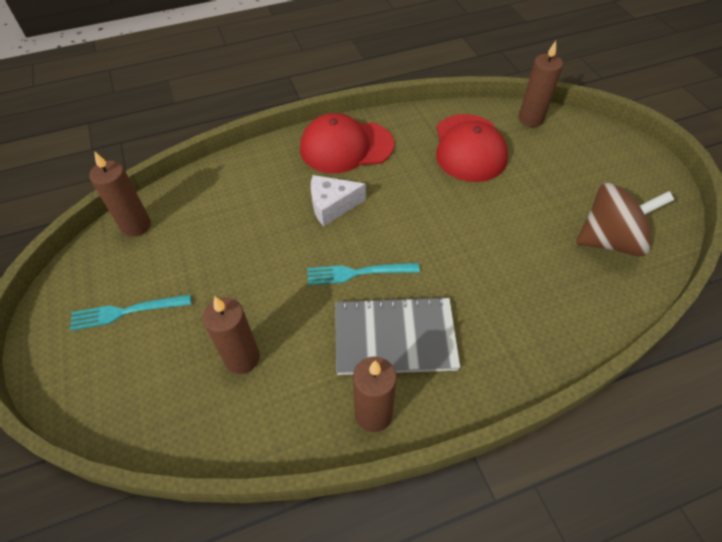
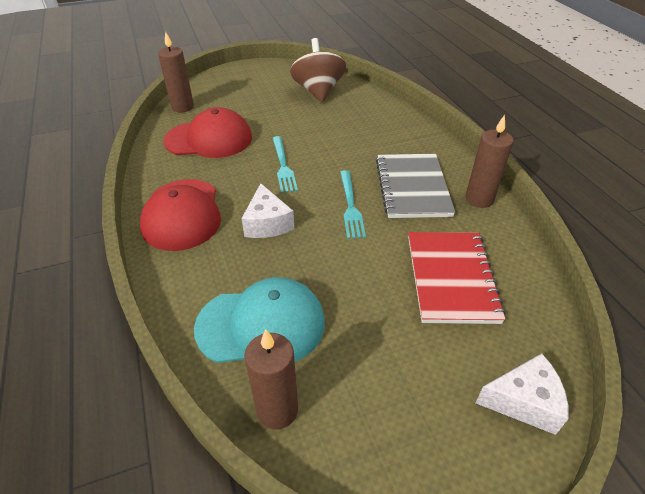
camera: 90 degrees left, 10 degrees down
turquoise fork [70,294,191,331] -> turquoise fork moved to [272,136,298,193]
brown candle [203,297,260,374] -> red notebook [408,232,506,324]
none -> turquoise cap [194,277,325,363]
none -> white cheese [476,354,568,435]

